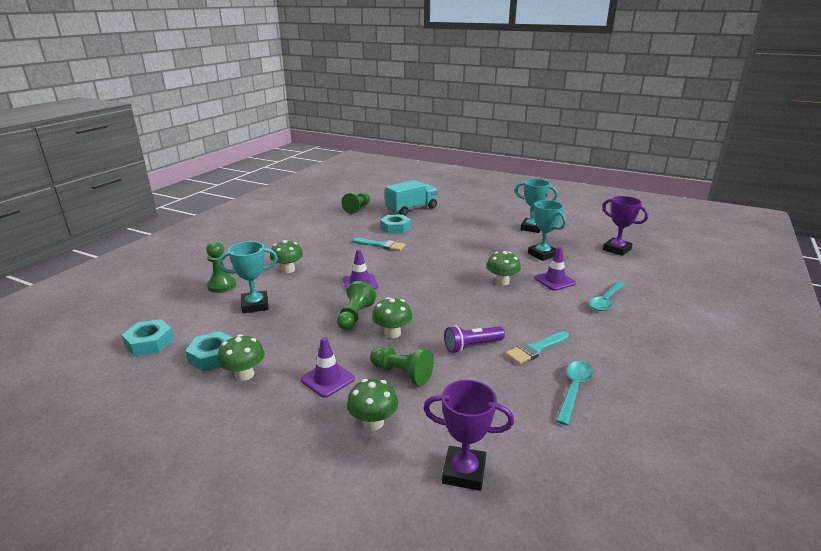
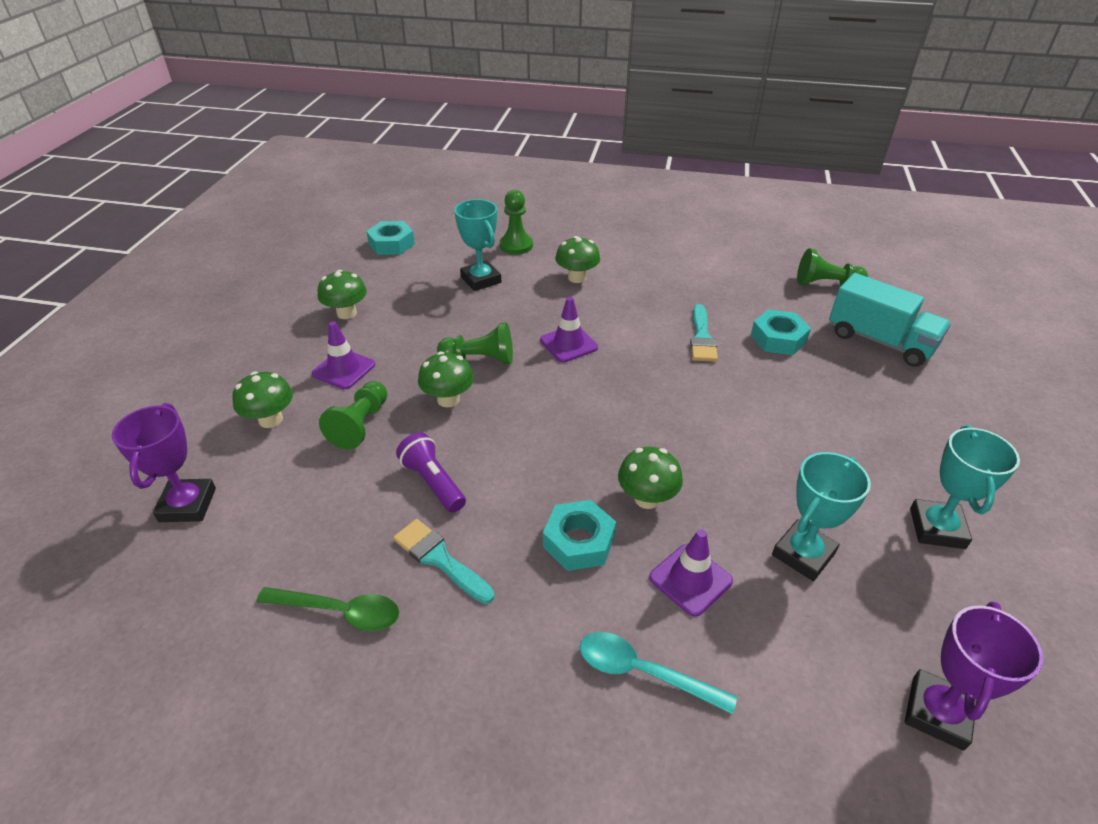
camera: 75 degrees right, 15 degrees up
turquoise nut [185,331,233,372] -> turquoise nut moved to [543,500,616,571]
turquoise spoon [556,361,593,426] -> green spoon [256,587,399,631]

